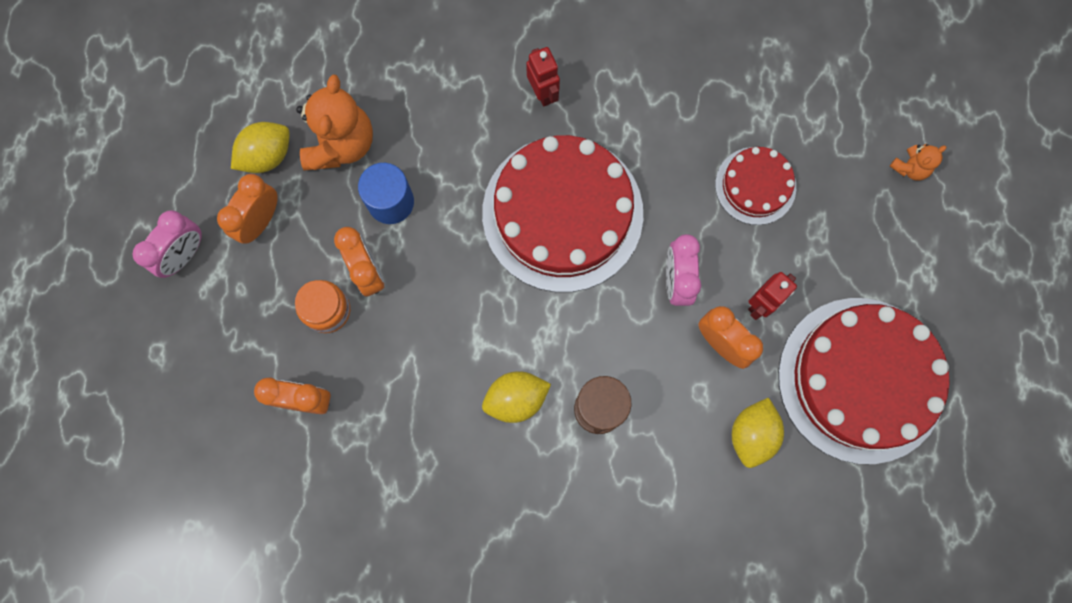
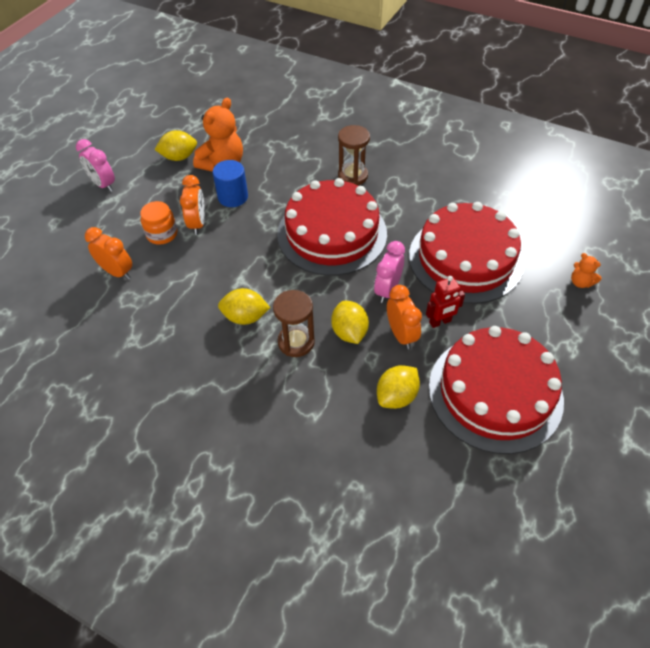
camera: 25 degrees right, 25 degrees down
pink clock [132,210,202,278] -> pink clock turned 75 degrees clockwise [76,139,115,192]
orange clock [217,174,278,244] -> none
red robot [526,47,560,106] -> brown hourglass [338,125,370,185]
red cake [715,147,796,225] -> red cake [409,202,524,304], size x1.98
orange teddy bear [890,144,946,181] -> orange teddy bear turned 60 degrees clockwise [571,253,602,288]
none -> yellow lemon [331,301,369,344]

